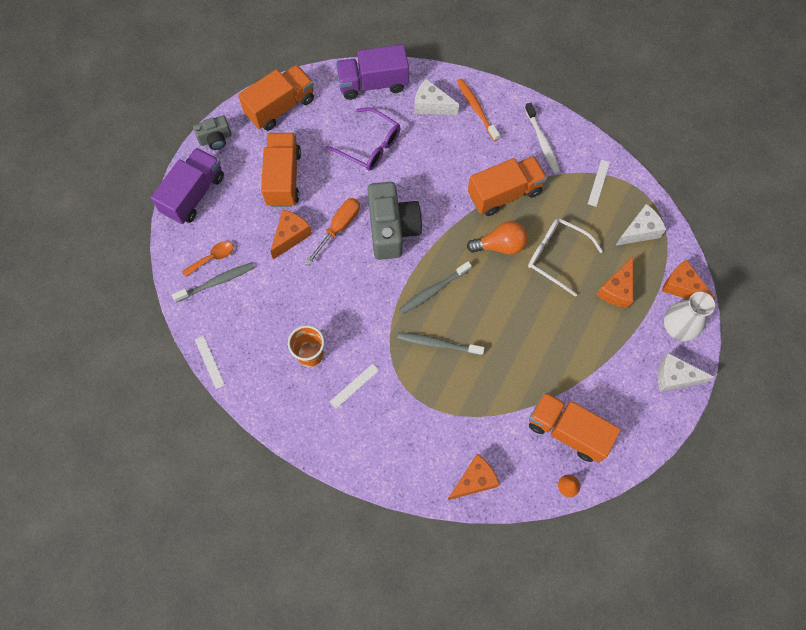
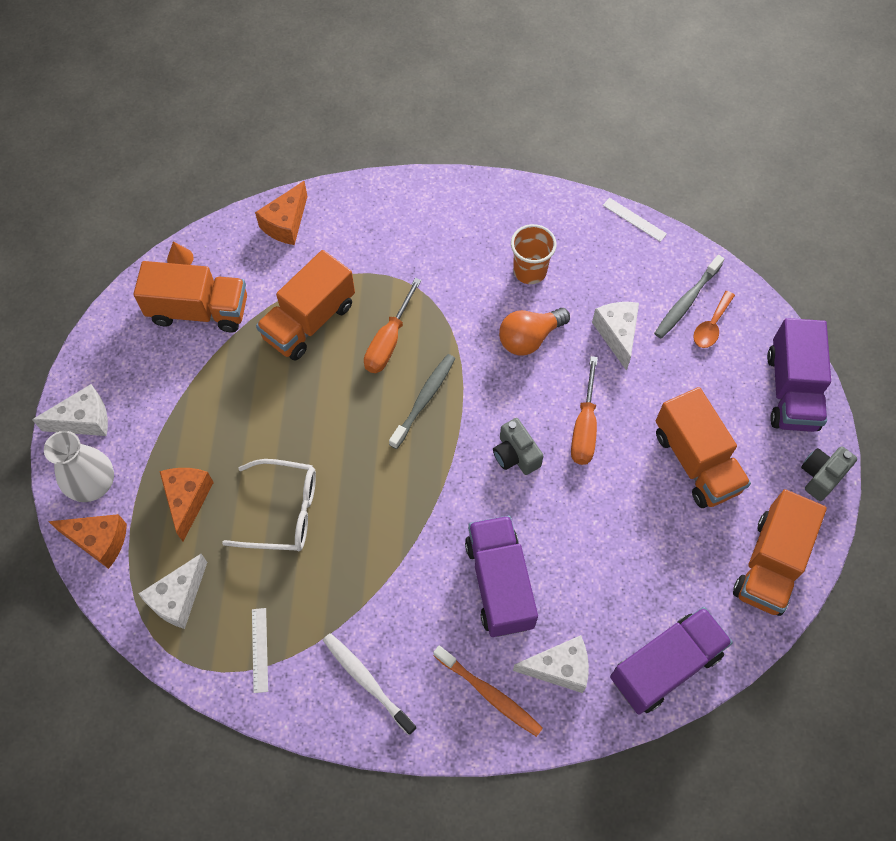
camera: 155 degrees right, 5 degrees down
orange cheese [270,209,312,259] -> none
purple glasses [326,107,400,171] -> none
white ruler [330,364,379,409] -> none
grey camera [368,182,422,260] -> grey camera [493,418,543,475], size x0.52
grey toothbrush [397,332,485,356] -> orange screwdriver [364,278,422,373]
orange light bulb [467,221,527,255] -> orange light bulb moved to [499,308,570,356]
orange truck [468,156,547,216] -> orange truck moved to [256,250,355,360]
none -> purple truck [465,515,538,637]
none -> white cheese [592,302,639,371]

